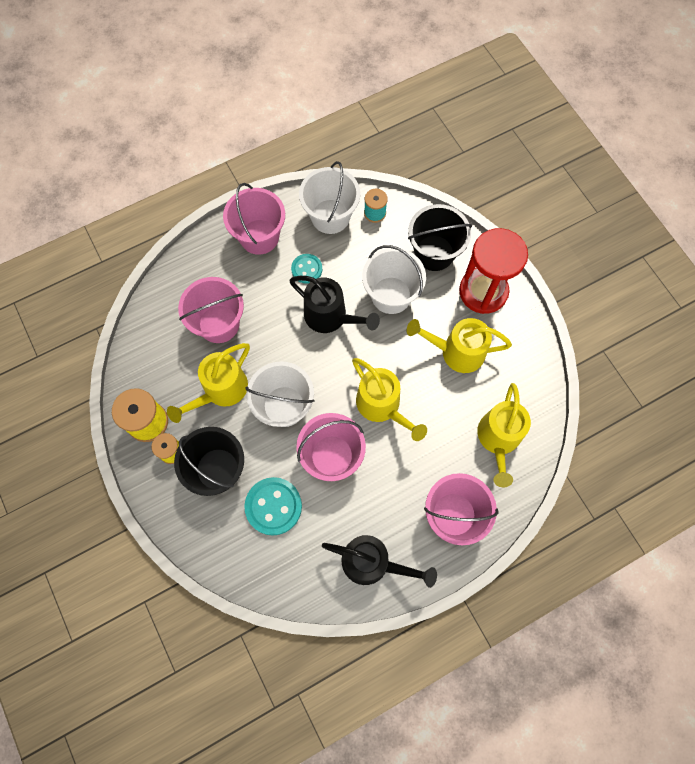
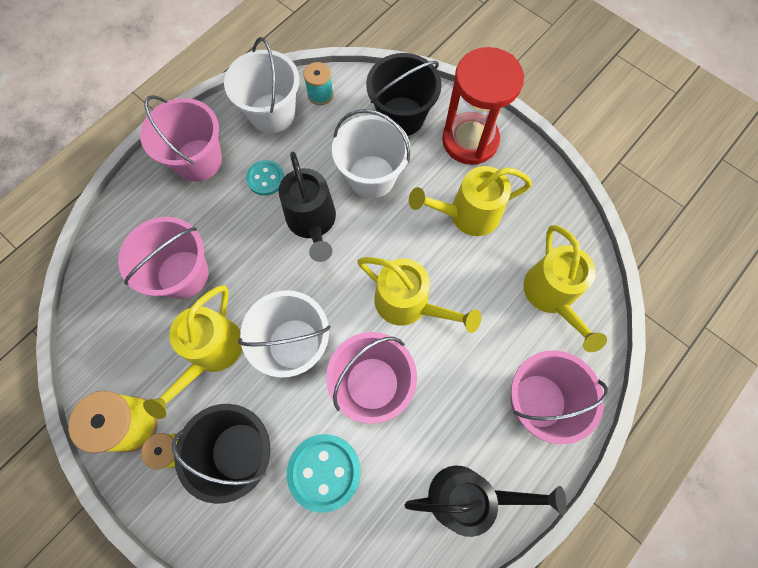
camera: 20 degrees left, 0 degrees up
black watering can [289,276,380,333] -> black watering can turned 60 degrees clockwise [279,152,336,262]

